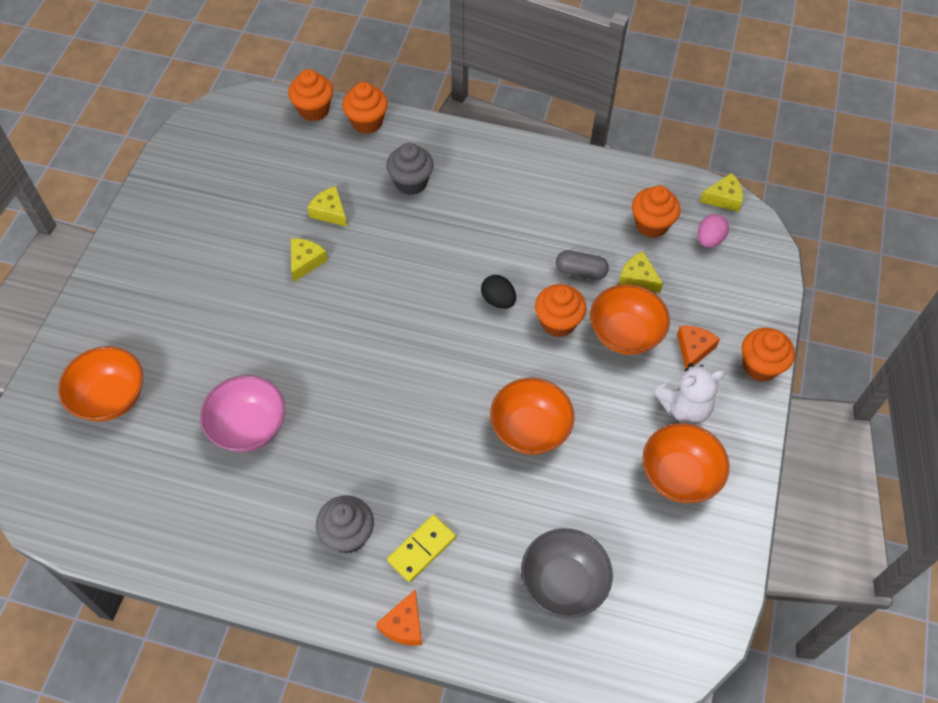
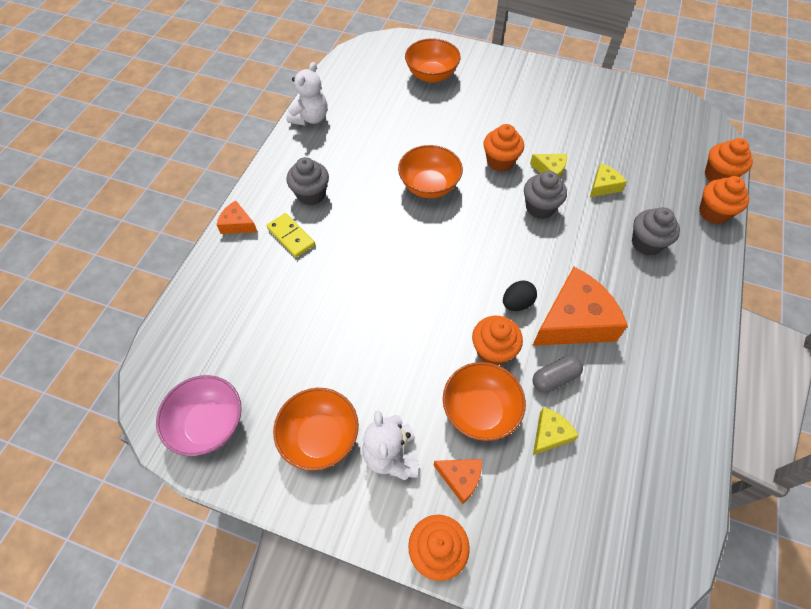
camera: 95 degrees right, 0 degrees up
pink bowl [200,375,285,452] -> pink bowl moved to [156,375,242,456]
orange bowl [490,378,575,455] -> orange bowl moved to [398,145,463,198]
grey bowl [521,528,613,618] -> none
grey capsule [556,250,609,280] -> grey capsule turned 45 degrees clockwise [533,356,583,393]
orange cupcake [632,186,681,238] -> orange cupcake moved to [484,124,524,172]
pink egg [698,214,729,248] -> none
yellow cheese [699,173,743,212] -> none
none -> white teddy bear [286,62,327,126]
none -> grey cupcake [524,171,567,219]
none -> orange cheese [532,267,628,346]

